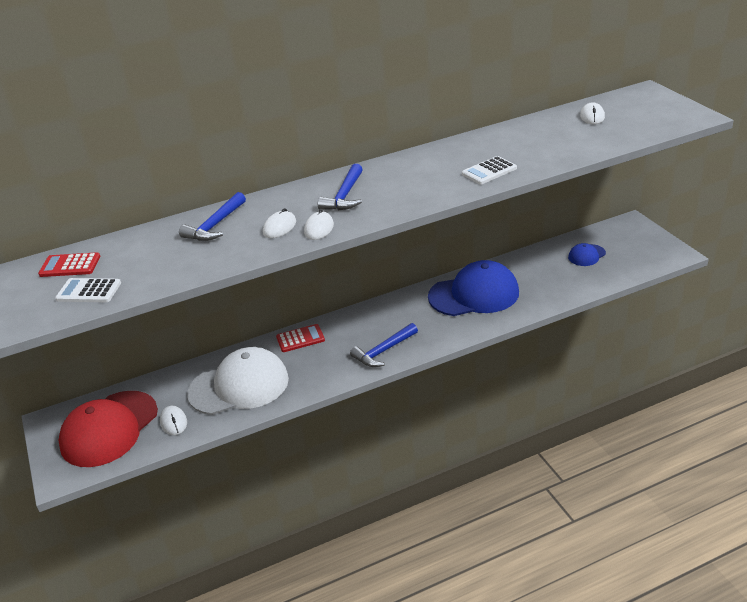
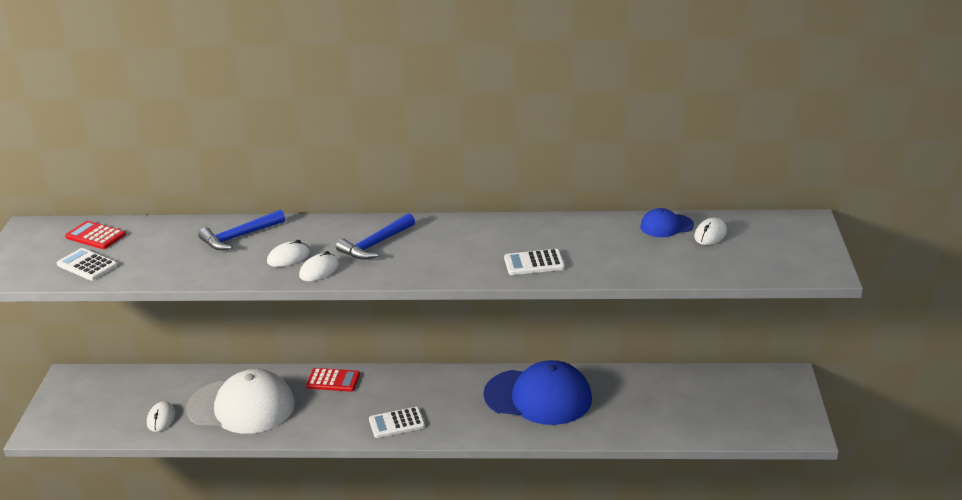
camera: 25 degrees right, 5 degrees down
red cap [58,391,158,467] -> none
blue hammer [350,323,418,367] -> white calculator [369,407,425,438]
blue cap [568,243,606,266] -> blue cap moved to [640,208,694,237]

